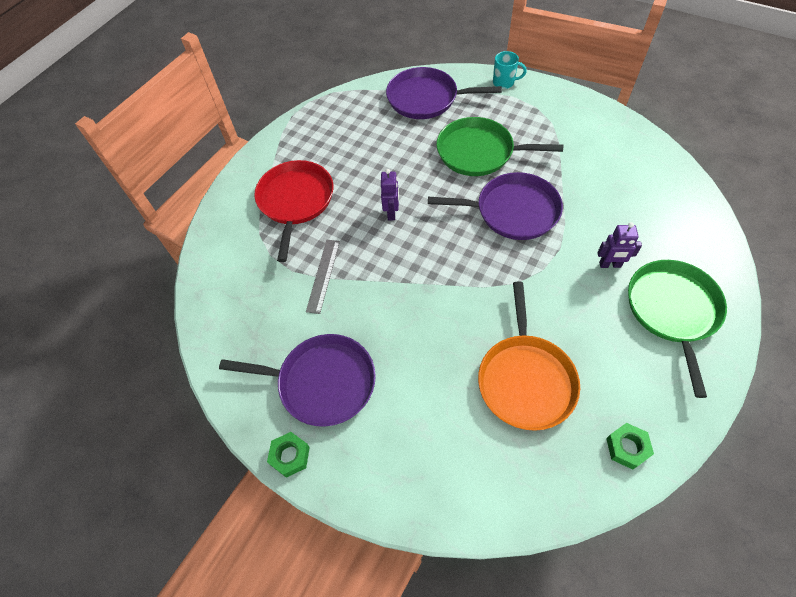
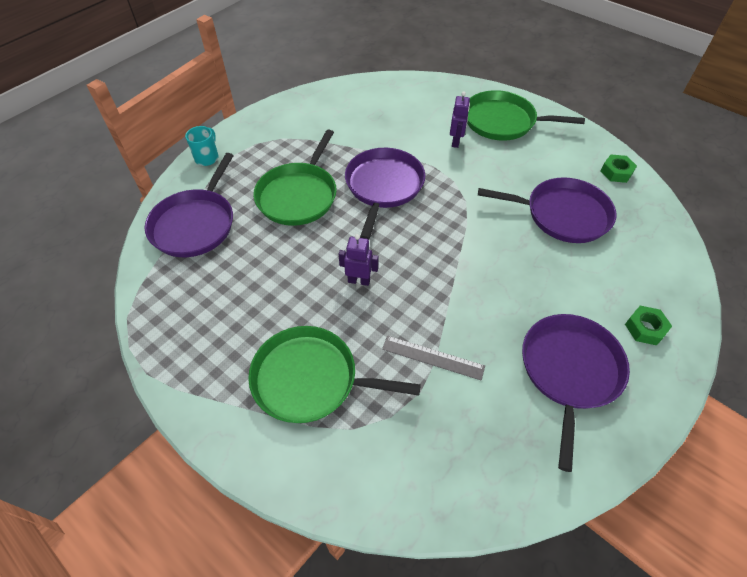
camera: 85 degrees left, 5 degrees down
red pan [254,160,333,262] -> green pan [248,326,421,423]
green nut [267,432,310,478] -> green nut moved to [625,306,672,345]
orange pan [478,282,580,431] -> purple pan [478,177,616,243]

